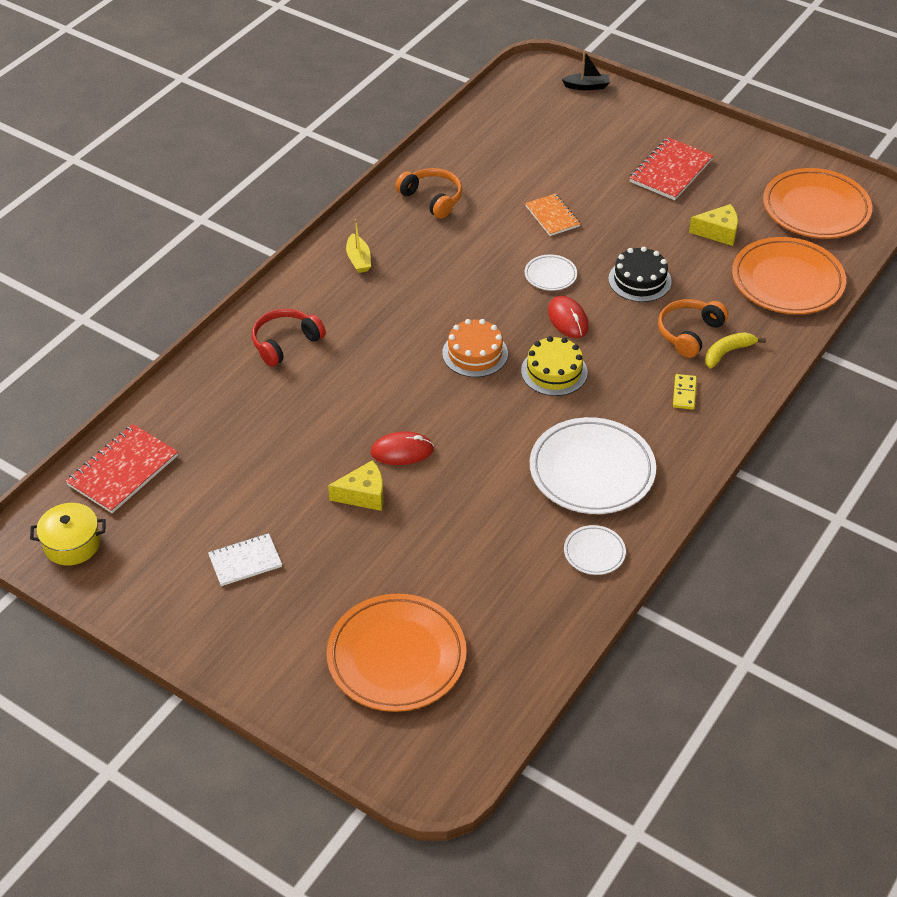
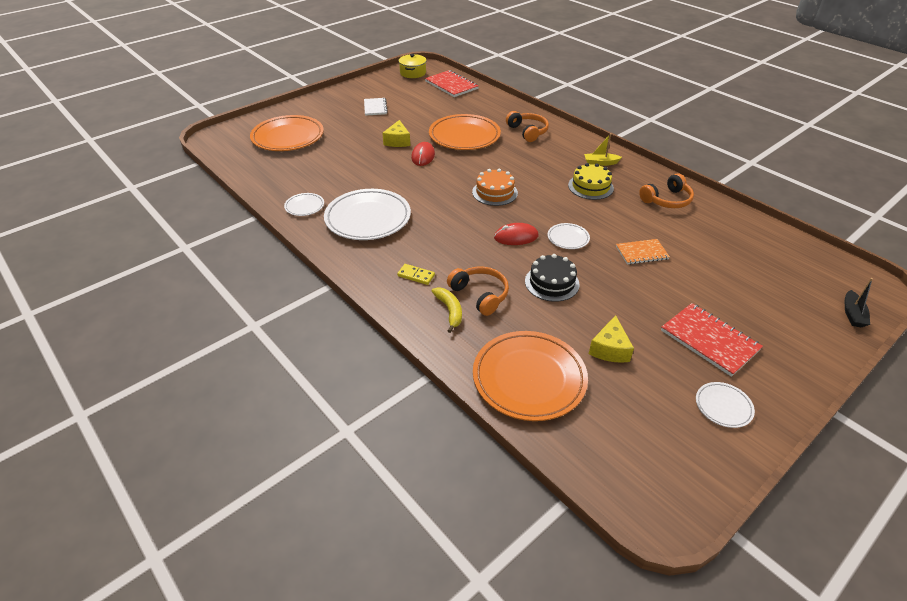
camera: 105 degrees right, 5 degrees down
red headphones [252,309,326,367] -> orange headphones [506,111,549,142]
yellow cake [521,336,588,396] -> yellow cake moved to [568,163,614,200]
orange plate [763,168,872,239] -> orange plate moved to [429,114,501,150]
none -> white plate [696,382,755,428]

